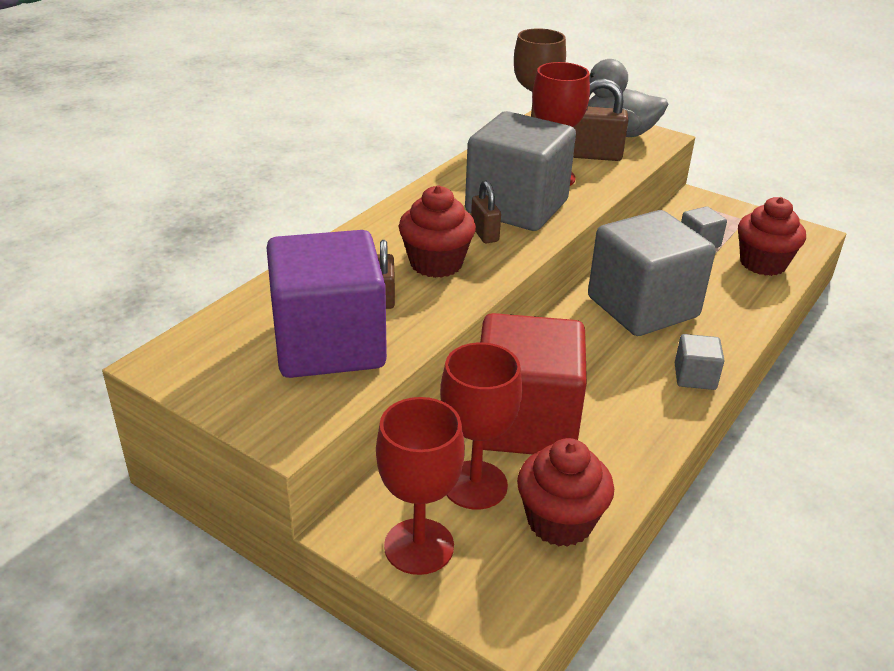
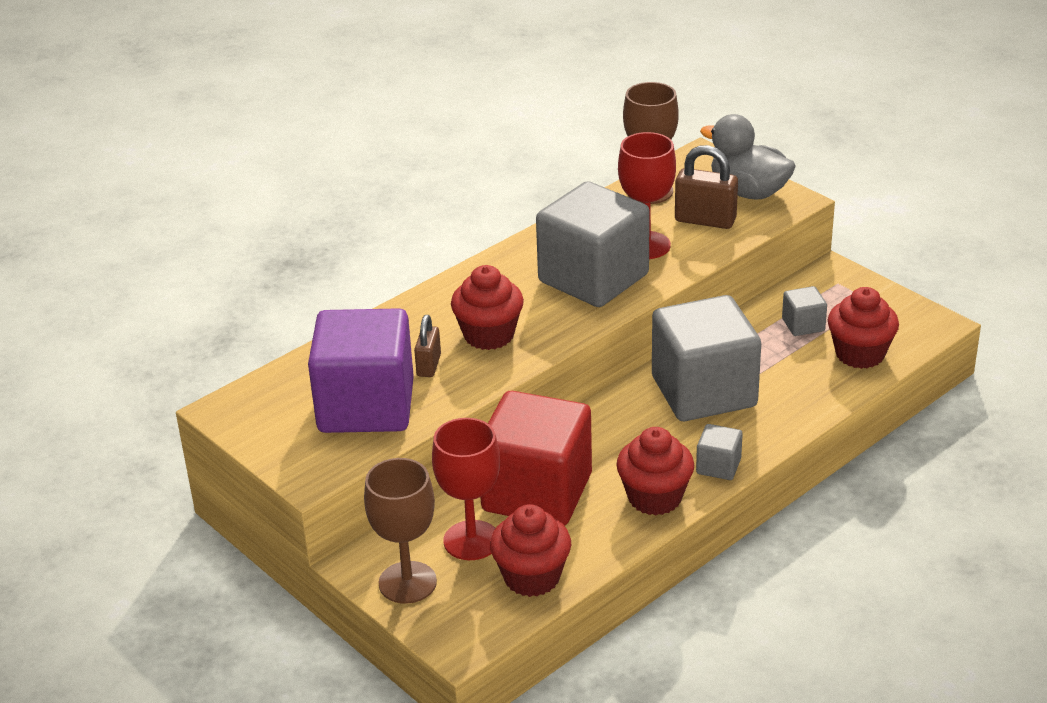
camera: 15 degrees right, 0 degrees up
red goblet [376,397,465,575] -> brown goblet [364,458,437,604]
brown padlock [471,180,501,243] -> none
none -> red cupcake [616,427,694,515]

